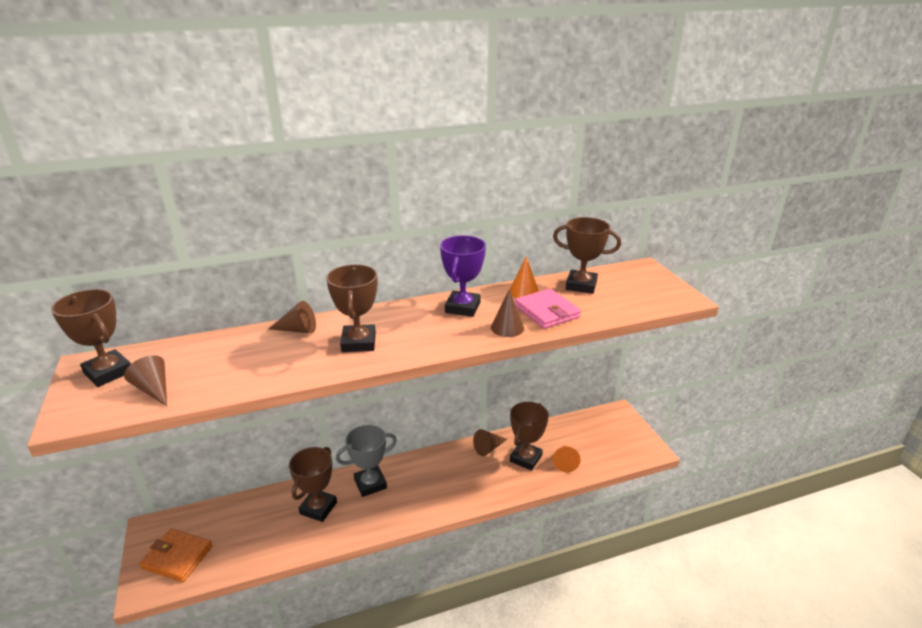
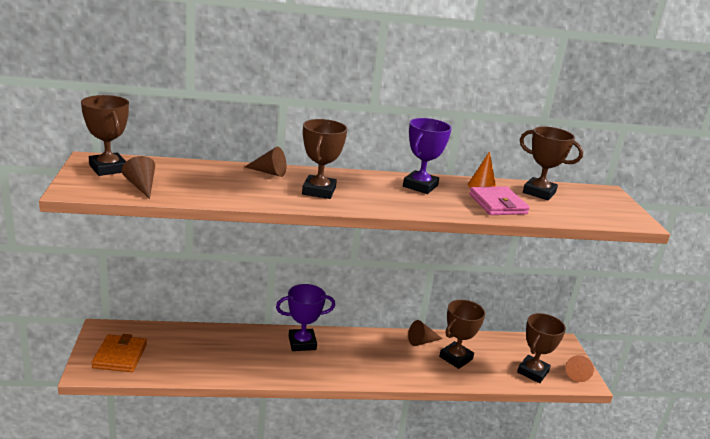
camera: 10 degrees right, 5 degrees down
orange wallet [139,528,212,582] -> orange wallet turned 60 degrees clockwise [92,334,147,372]
brown trophy [289,447,337,522] -> brown trophy moved to [517,313,566,383]
grey trophy [336,425,397,497] -> purple trophy [276,284,335,351]
brown cone [491,289,524,337] -> none
orange cone [553,445,581,472] -> orange cone moved to [565,355,594,382]

